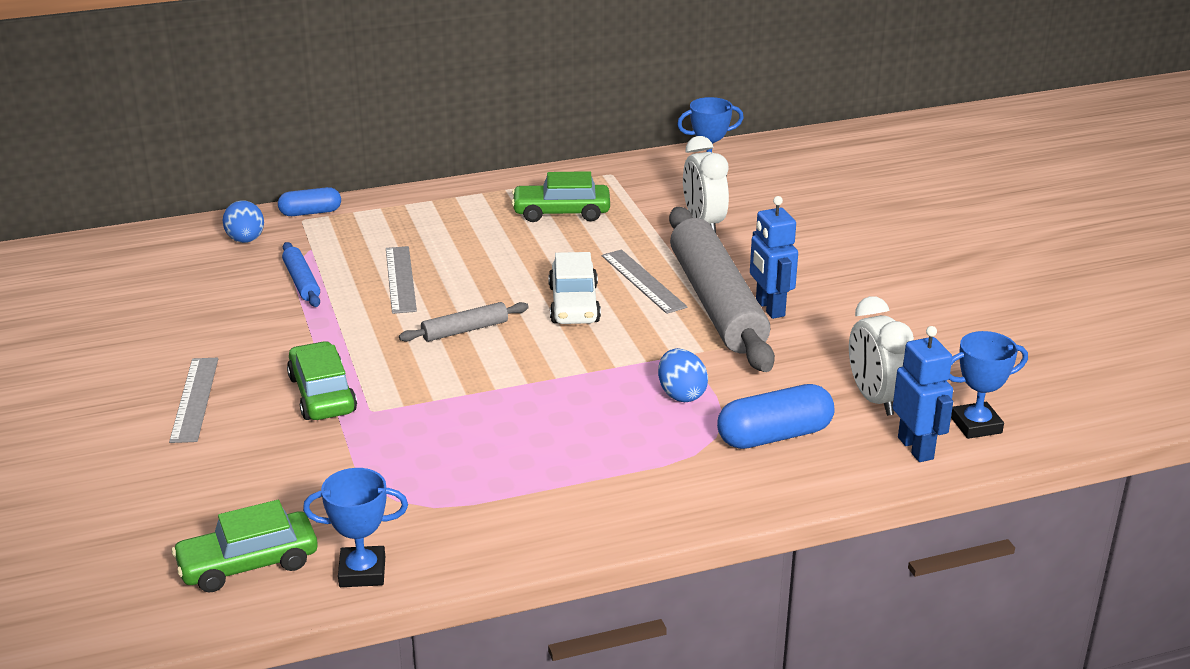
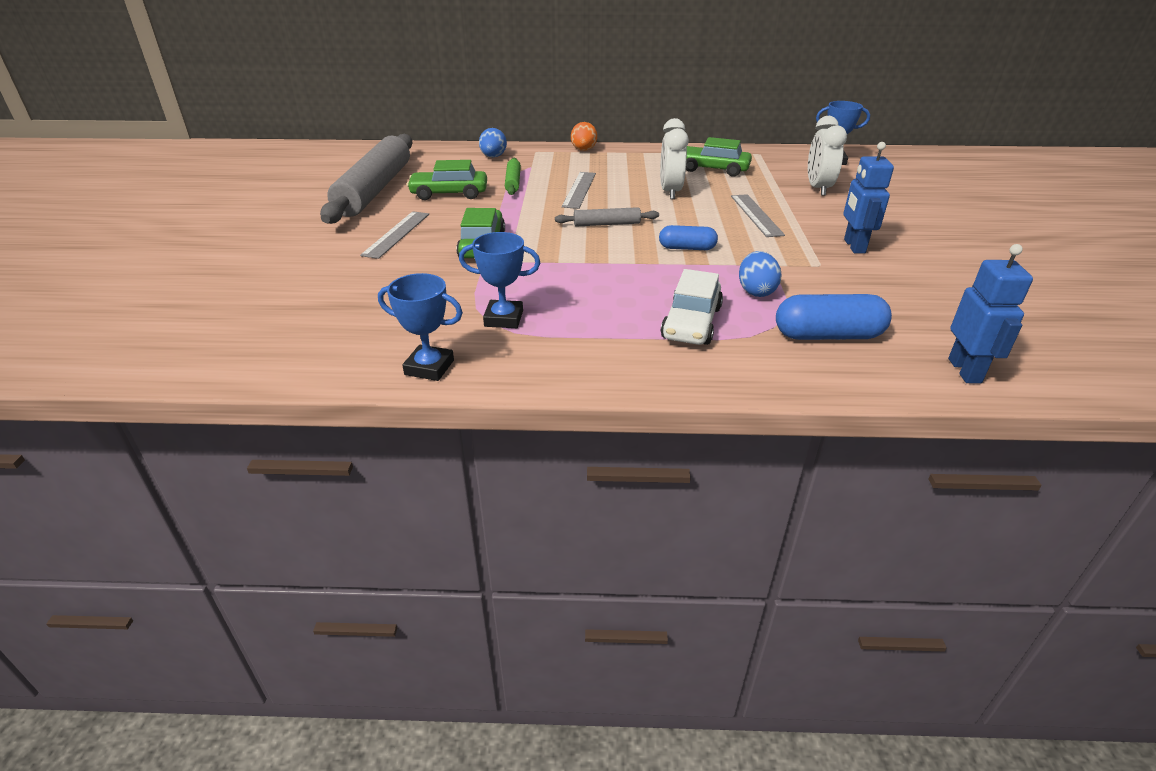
camera: 20 degrees right, 5 degrees up
green car [172,500,318,592] -> green car moved to [407,160,487,200]
blue capsule [278,187,341,216] -> blue capsule moved to [659,225,718,250]
blue rolling pin [282,242,320,307] -> green rolling pin [505,158,521,195]
white car [548,252,601,324] -> white car moved to [661,269,723,345]
grey rolling pin [669,207,775,372] -> grey rolling pin moved to [320,134,412,224]
white clock [849,296,914,416] -> white clock moved to [660,118,689,199]
blue trophy [949,331,1028,439] -> blue trophy moved to [459,232,540,328]
none -> orange egg [571,122,597,151]

